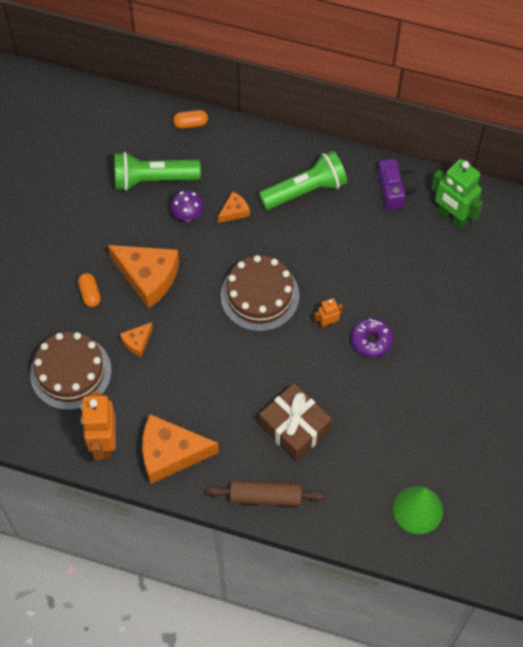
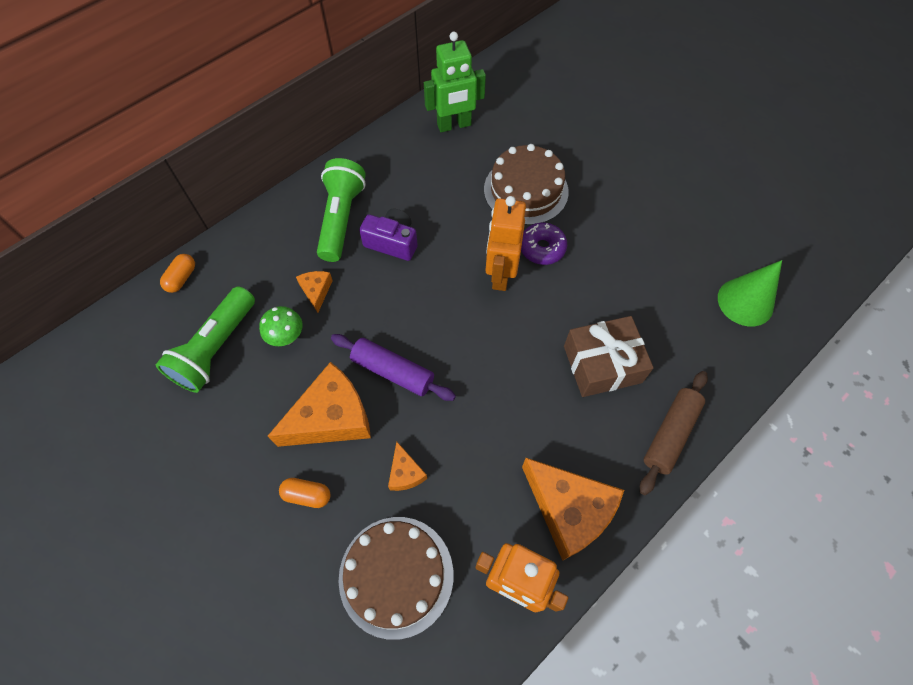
camera: 60 degrees left, 0 degrees up
orange cheese [142,414,219,484] -> orange cheese turned 75 degrees counterclockwise [522,458,624,561]
purple mushroom [171,190,204,221] -> green mushroom [259,306,303,346]
brown cake [221,255,299,331] -> brown cake moved to [484,144,569,225]
orange robot [314,298,343,328] -> orange robot [485,196,526,291], size x2.01
purple camera [377,159,417,210] -> purple camera moved to [359,209,418,261]
none -> purple rolling pin [331,334,456,401]

